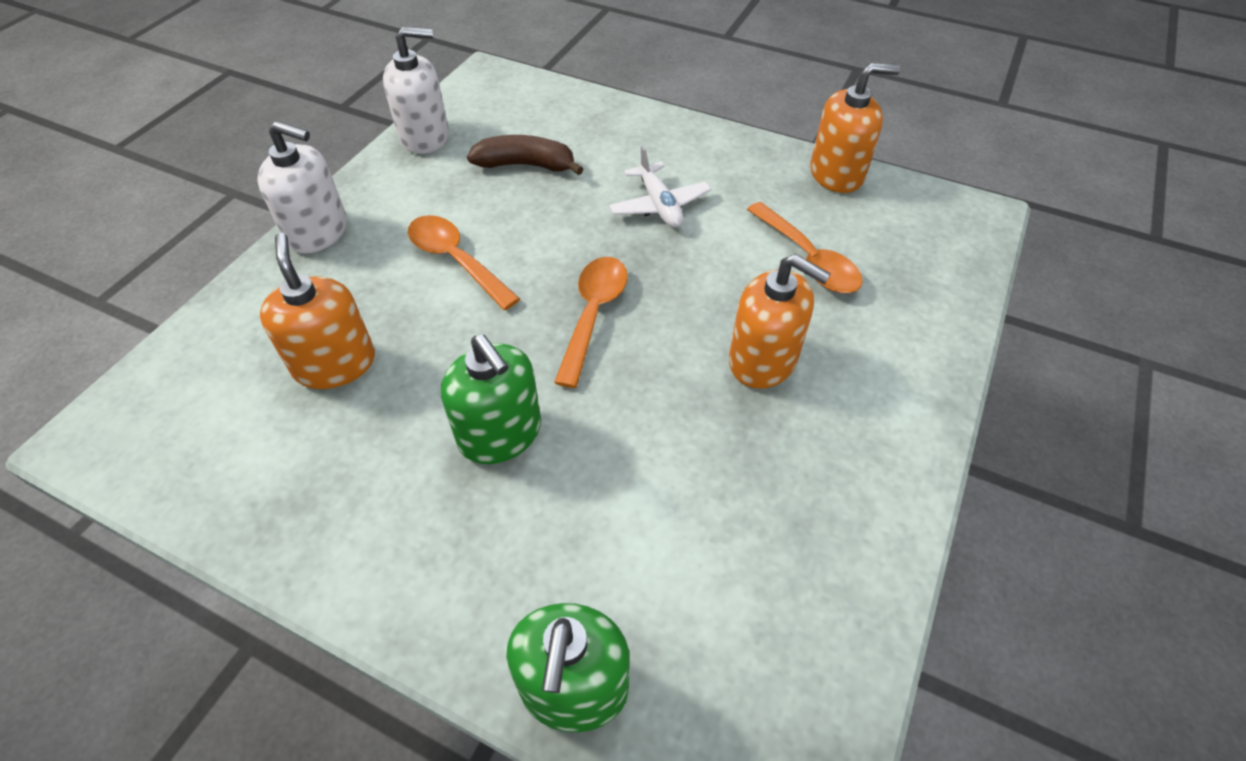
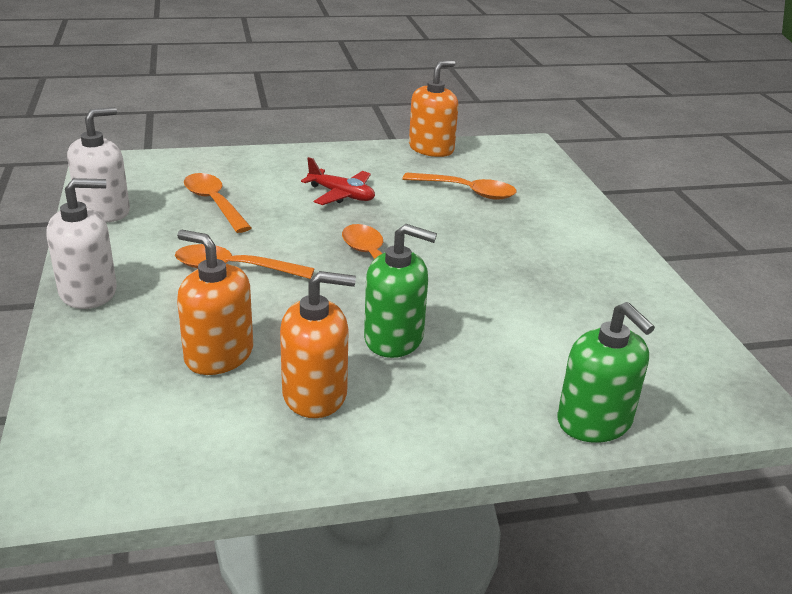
camera: 40 degrees left, 20 degrees down
brown banana [467,135,583,175] -> orange spoon [184,173,252,233]
white plane [609,146,712,228] -> red plane [301,157,375,205]
orange soap dispenser [729,254,831,389] -> orange soap dispenser moved to [280,271,356,418]

